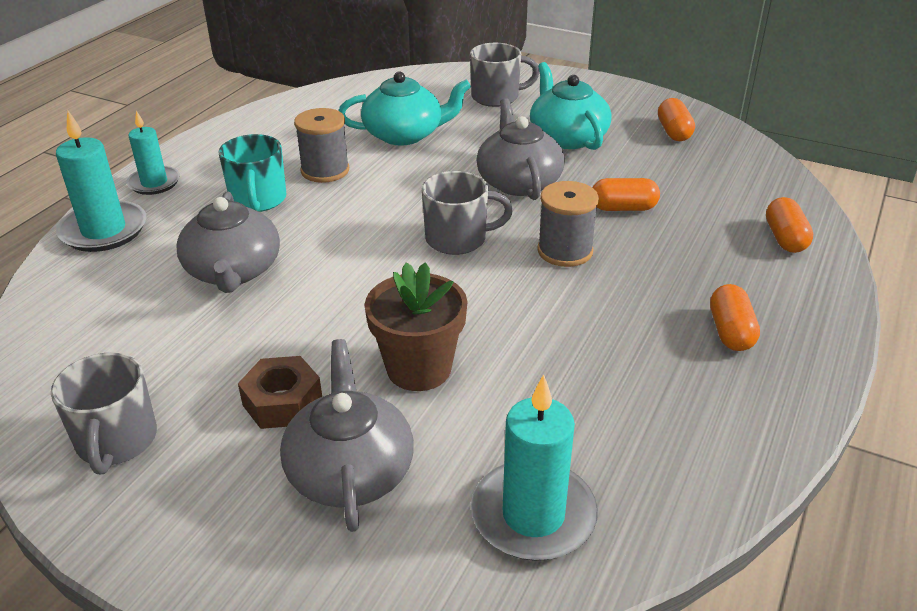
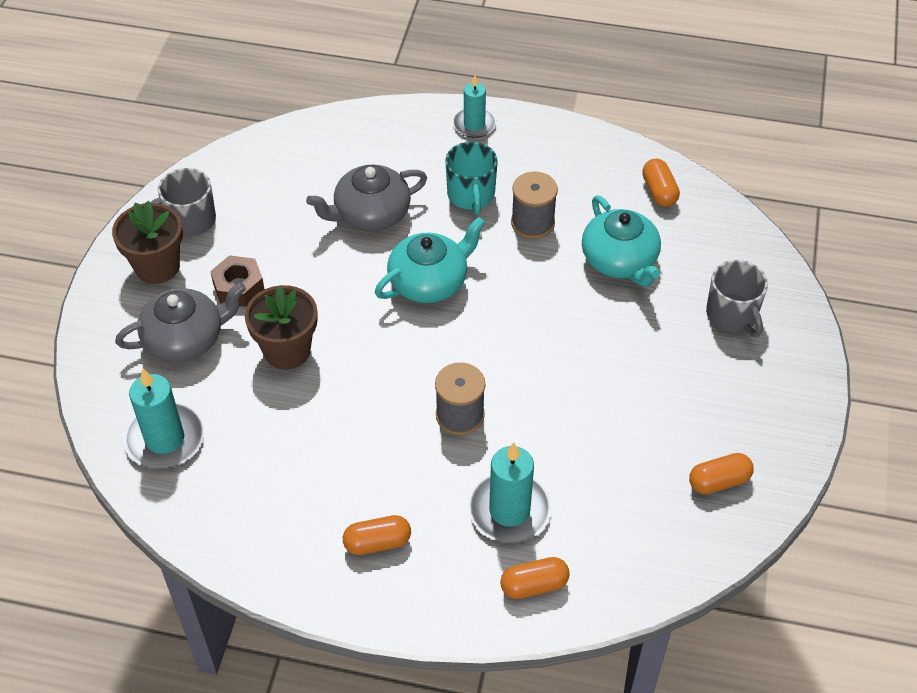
camera: 75 degrees right, 15 degrees up
turquoise candle [56,111,146,252] -> turquoise candle moved to [469,442,552,543]
turquoise mug [219,134,286,212] -> turquoise mug turned 75 degrees counterclockwise [445,142,498,214]
grey mug [422,171,513,255] -> none
grey teapot [477,98,565,200] -> none
turquoise teapot [530,62,611,150] -> turquoise teapot moved to [375,217,485,303]
orange capsule [592,178,660,211] -> orange capsule moved to [642,159,680,207]
none -> brown flower pot [112,201,183,284]

